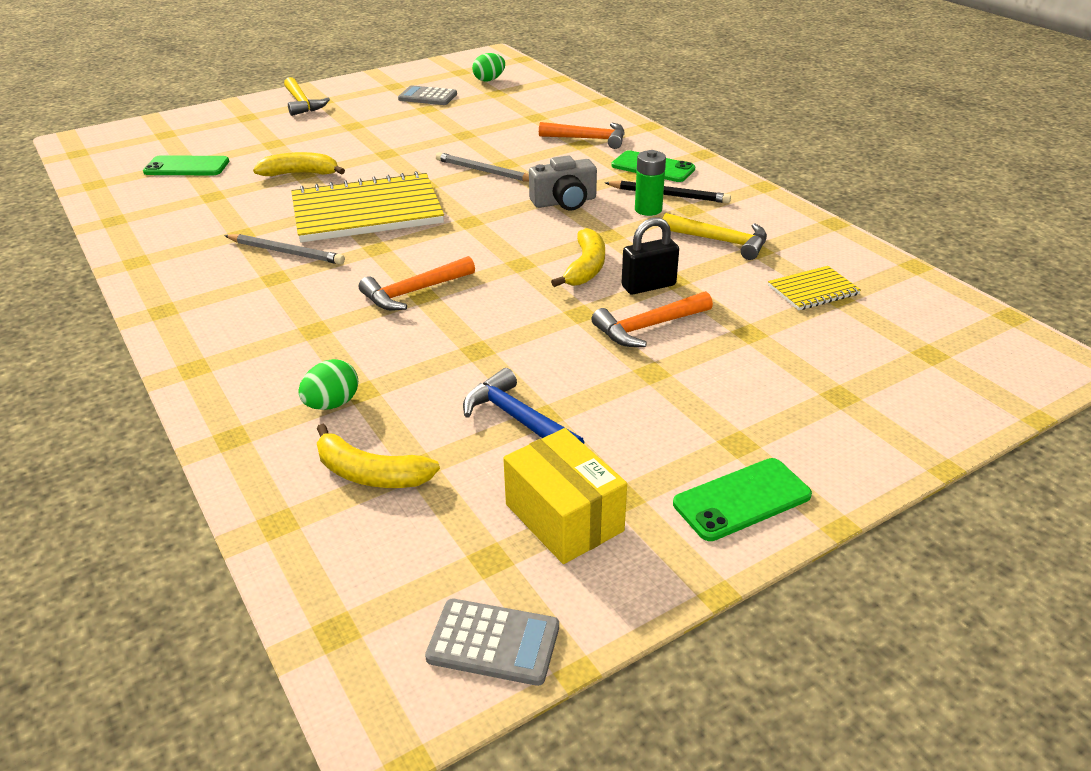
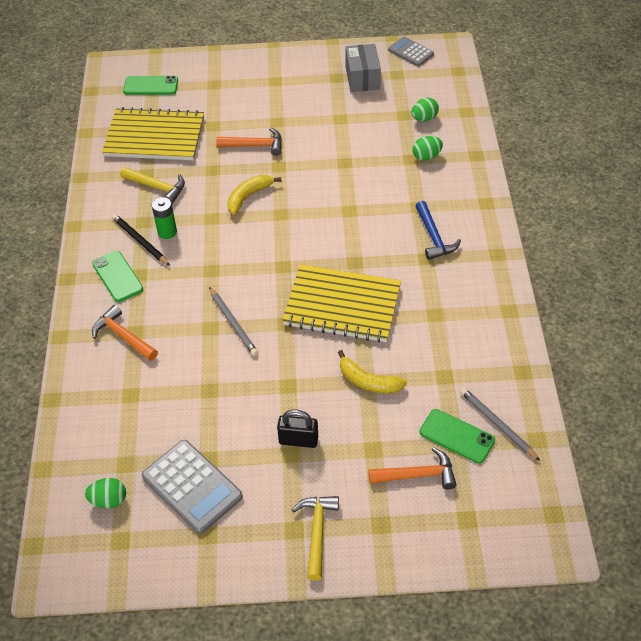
camera: 150 degrees left, 15 degrees up
grey pencil [224,234,345,265] -> grey pencil moved to [460,388,540,461]
yellow banana [317,424,440,488] -> green egg [411,98,439,121]
orange hammer [359,256,475,311] -> orange hammer moved to [368,447,456,489]
grey calculator [398,85,457,105] -> grey calculator [142,440,243,534], size x1.63
blue hammer [463,368,584,444] -> blue hammer moved to [416,201,461,260]
yellow box [503,428,627,564] -> grey box [345,44,381,92]
grey camera [529,155,597,210] -> none
black padlock [622,218,679,294] -> black padlock moved to [277,410,318,448]
yellow hammer [663,213,767,260] -> yellow hammer turned 150 degrees clockwise [120,167,185,204]
green phone [673,458,812,541] -> green phone moved to [123,76,178,95]
yellow notebook [768,266,861,310] -> yellow notebook [102,107,204,160], size x2.19

